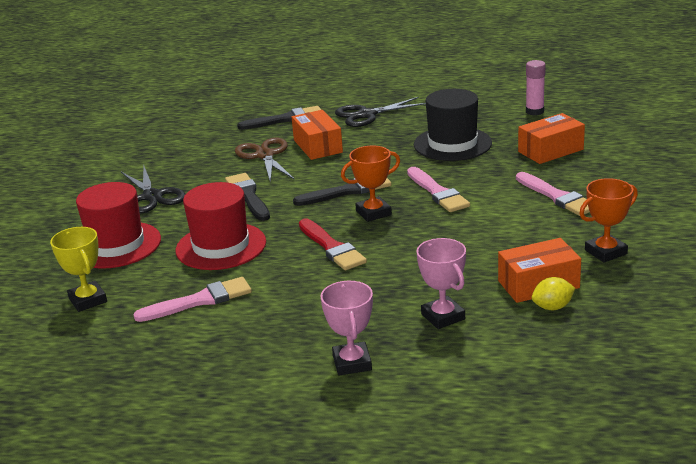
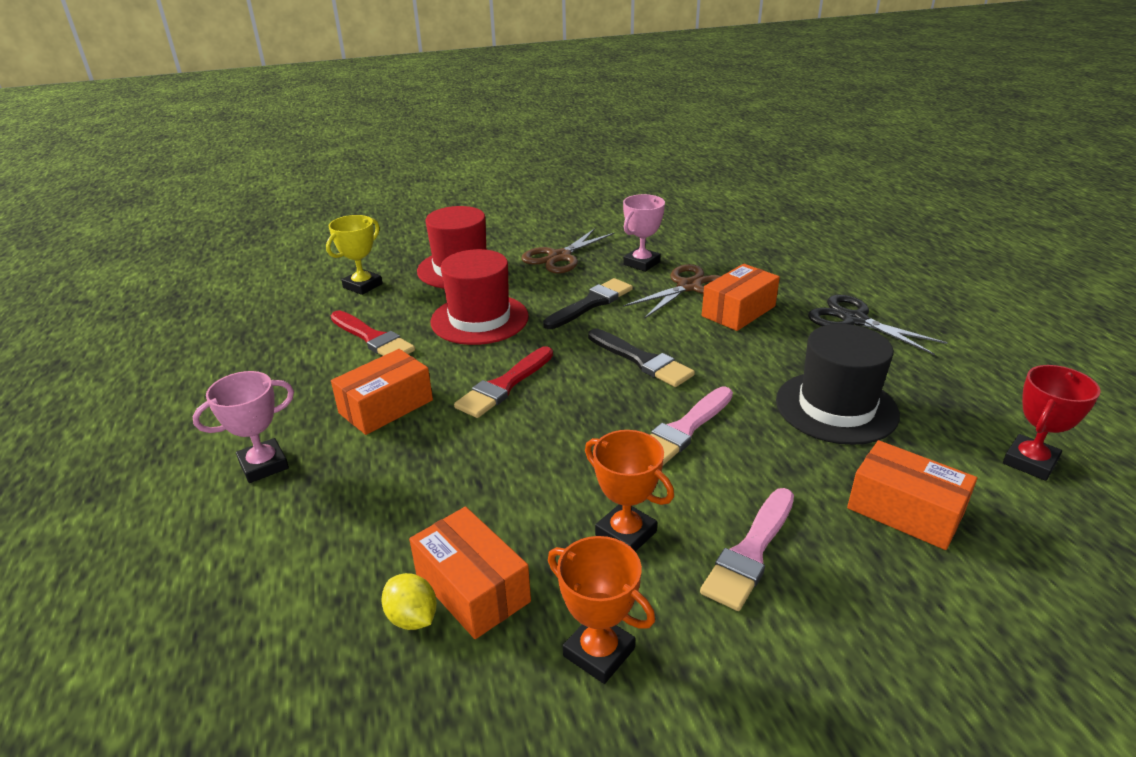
camera: 65 degrees right, 5 degrees up
black scissors [121,167,185,213] -> brown scissors [521,228,615,274]
pink brush [133,277,252,322] -> red brush [331,310,415,356]
black brush [237,106,321,130] -> none
orange trophy [341,146,400,222] -> orange trophy moved to [585,430,674,552]
pink trophy [417,238,466,329] -> pink trophy moved to [623,194,665,272]
pink glue stick [526,60,546,115] -> red trophy [1003,365,1101,481]
none -> orange box [331,349,433,435]

